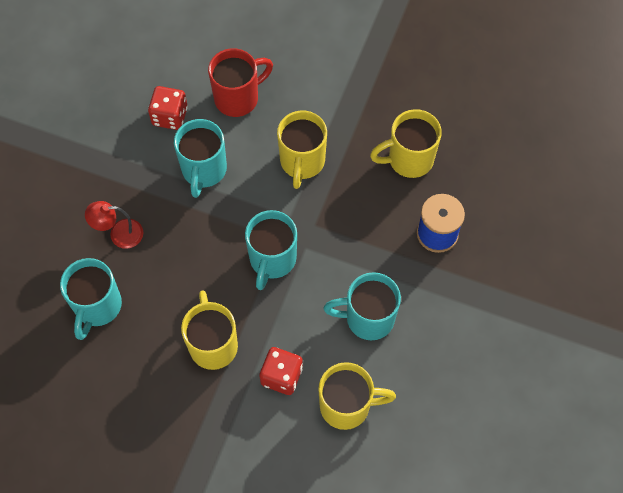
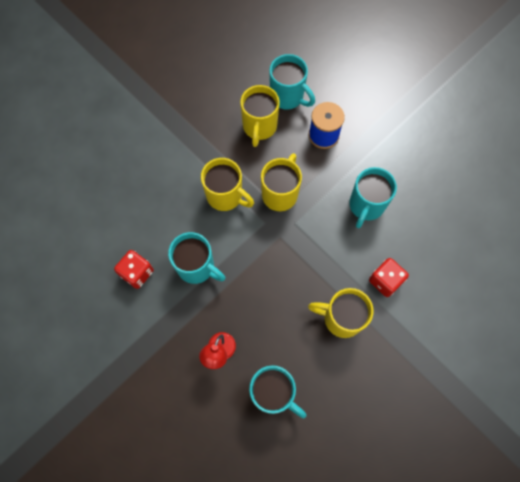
camera: 65 degrees left, 5 degrees up
red mug [208,48,273,117] -> none
turquoise mug [245,210,297,290] -> turquoise mug moved to [269,54,315,110]
yellow mug [318,362,396,430] -> yellow mug moved to [261,153,302,211]

